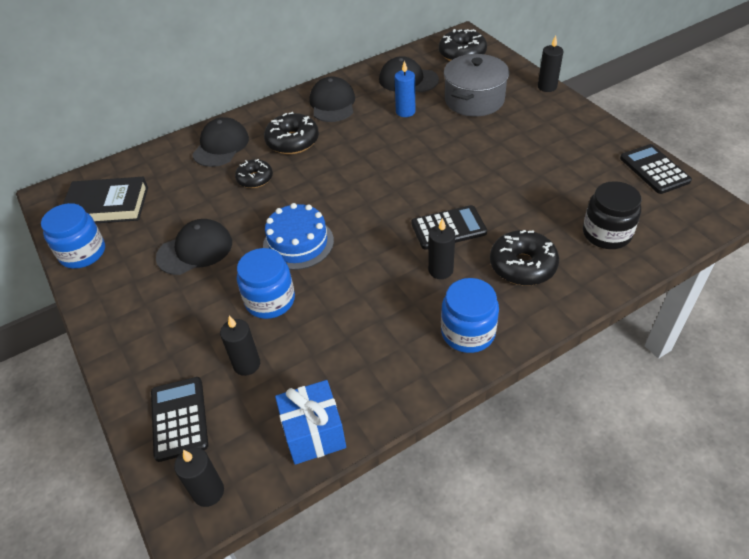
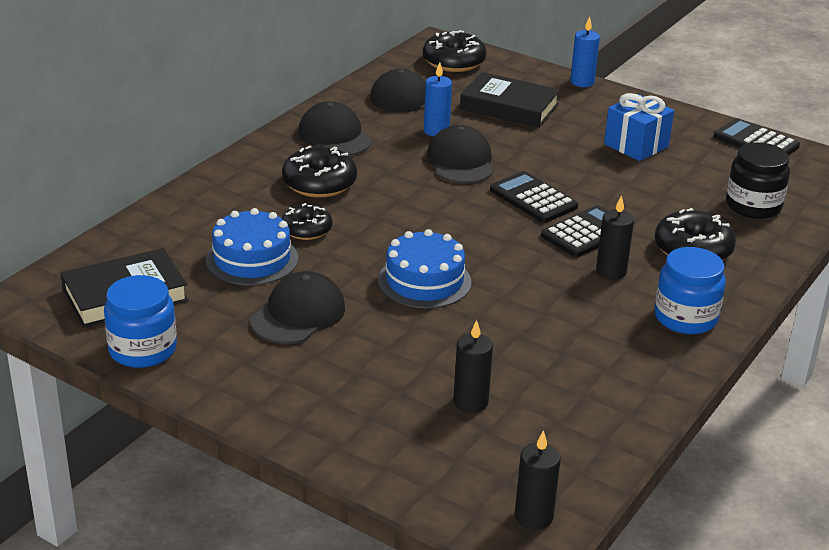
camera: 30 degrees left, 15 degrees down
black calculator [151,377,208,462] -> black calculator moved to [490,171,578,223]
black cap [192,117,249,167] -> black cap moved to [427,125,493,183]
blue jar [237,248,295,319] -> none
blue gift [275,380,346,465] -> blue gift moved to [604,93,674,161]
grey pot [444,54,509,117] -> black book [460,72,560,128]
black candle [538,35,564,92] -> blue candle [570,16,600,87]
none -> blue cake [206,208,298,285]

